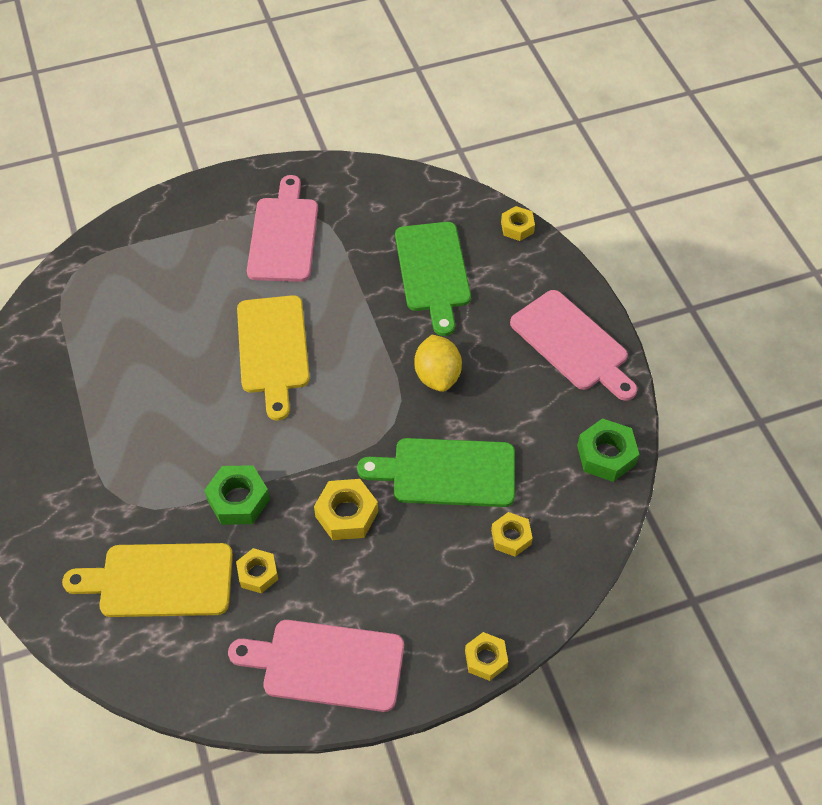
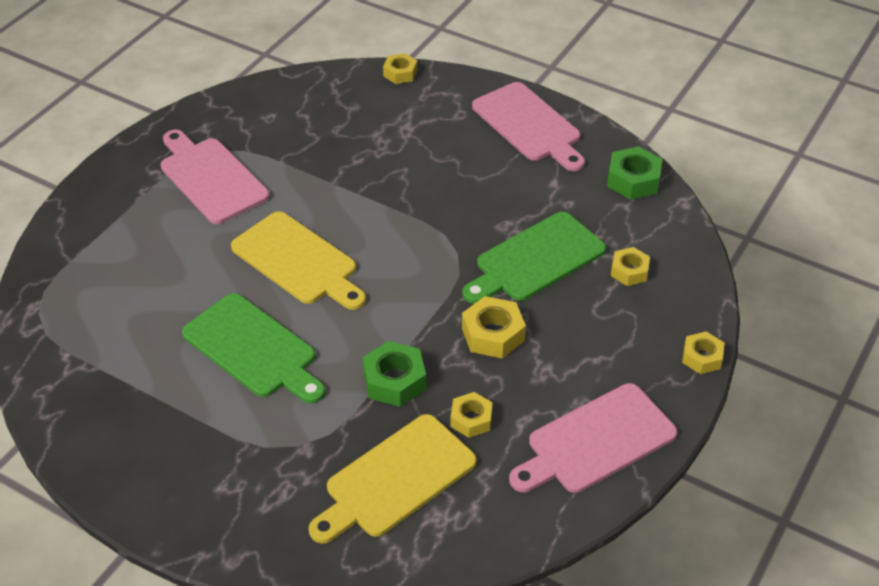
camera: 40 degrees left, 10 degrees down
green cutting board [395,222,471,336] -> green cutting board moved to [182,293,325,404]
yellow lemon [414,335,462,392] -> none
pink cutting board [510,290,637,401] -> pink cutting board turned 45 degrees clockwise [472,82,585,171]

